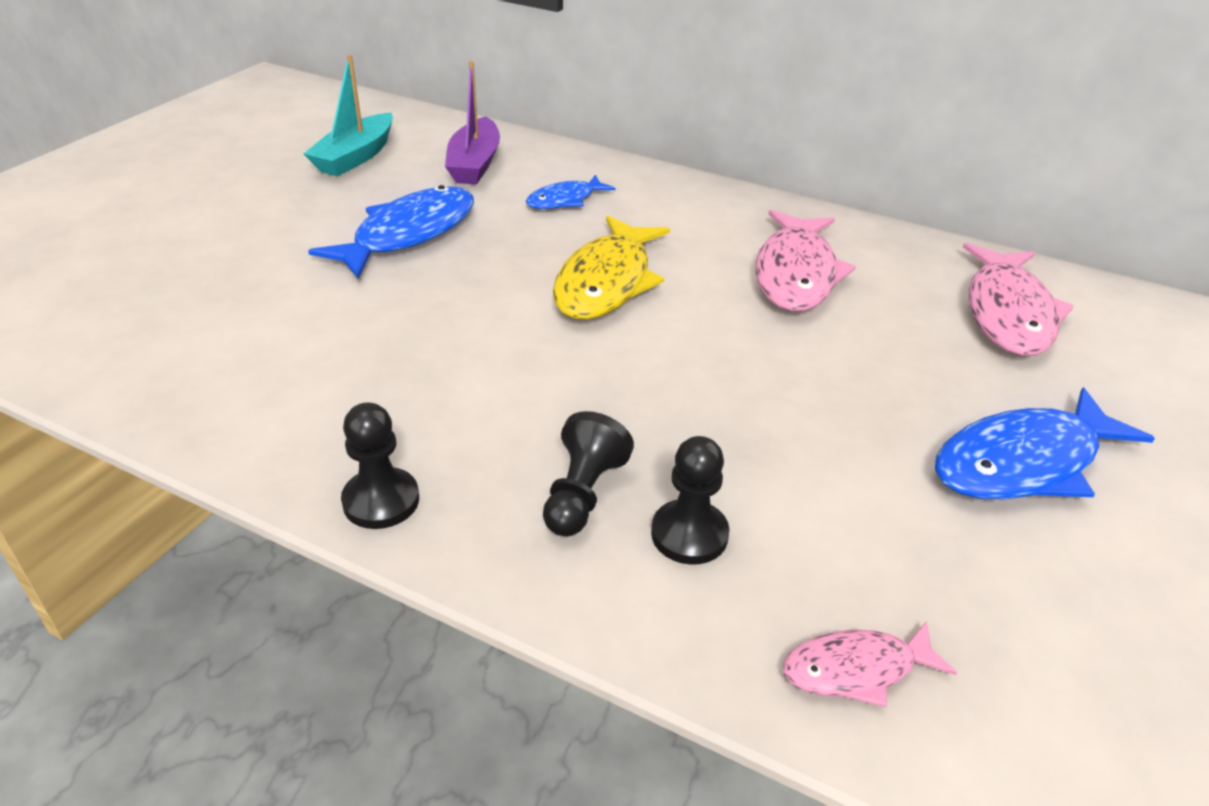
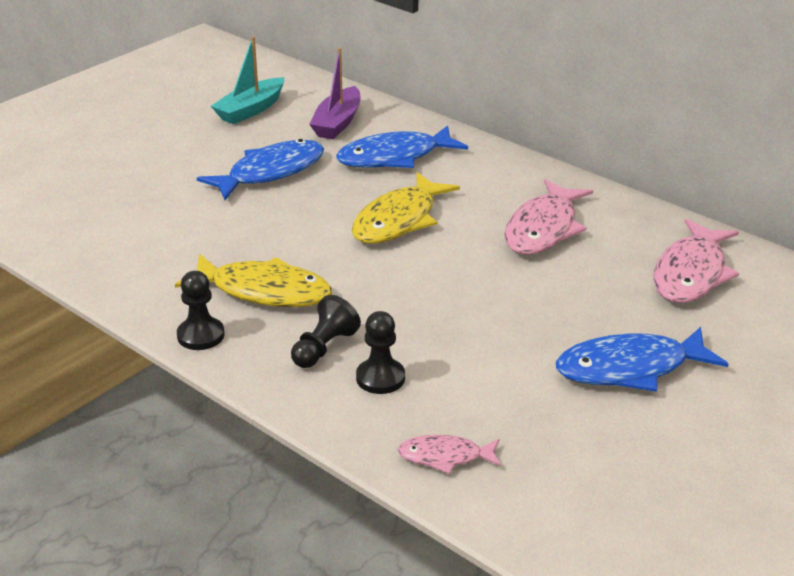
camera: 15 degrees right, 5 degrees down
blue fish [526,175,616,209] -> blue fish [336,125,468,168], size x1.80
none -> yellow fish [175,254,332,307]

